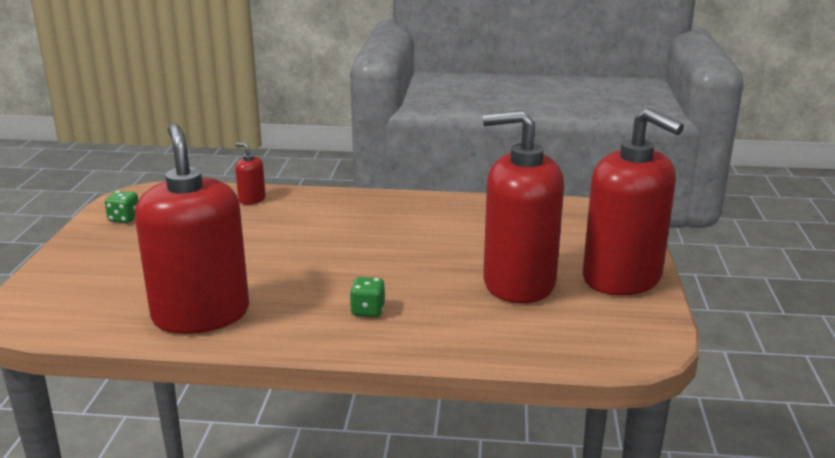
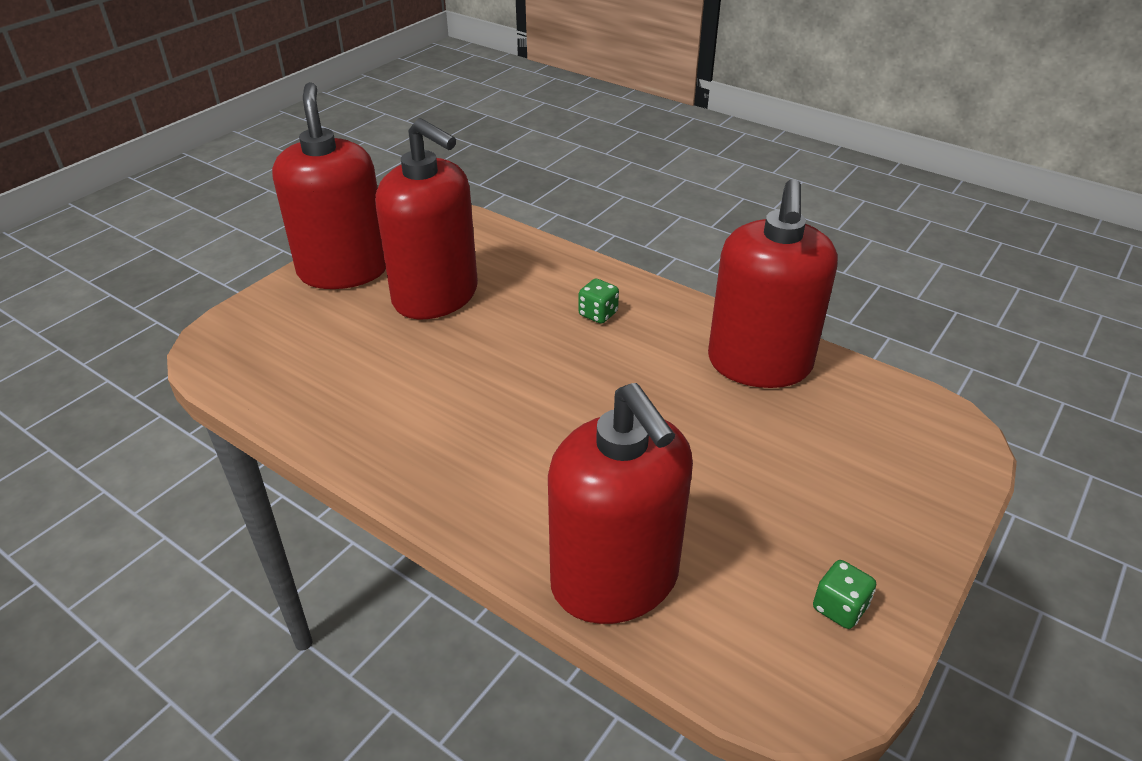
camera: 150 degrees left, 15 degrees up
red soap dispenser [235,143,266,205] -> red soap dispenser [548,383,693,624], size x2.50

